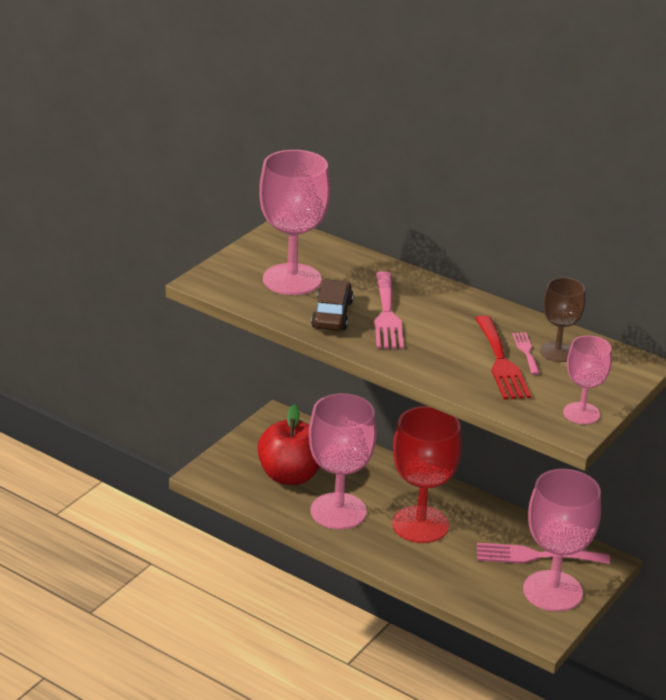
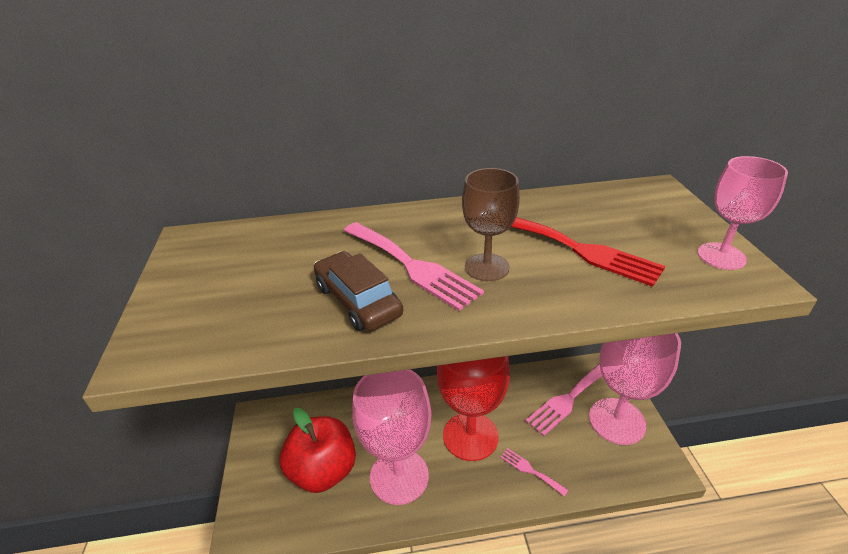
camera: 40 degrees left, 5 degrees up
pink goblet [259,150,330,295] -> none
pink fork [512,332,540,375] -> pink fork moved to [500,448,568,497]
brown goblet [540,277,585,362] -> brown goblet moved to [462,168,520,281]

